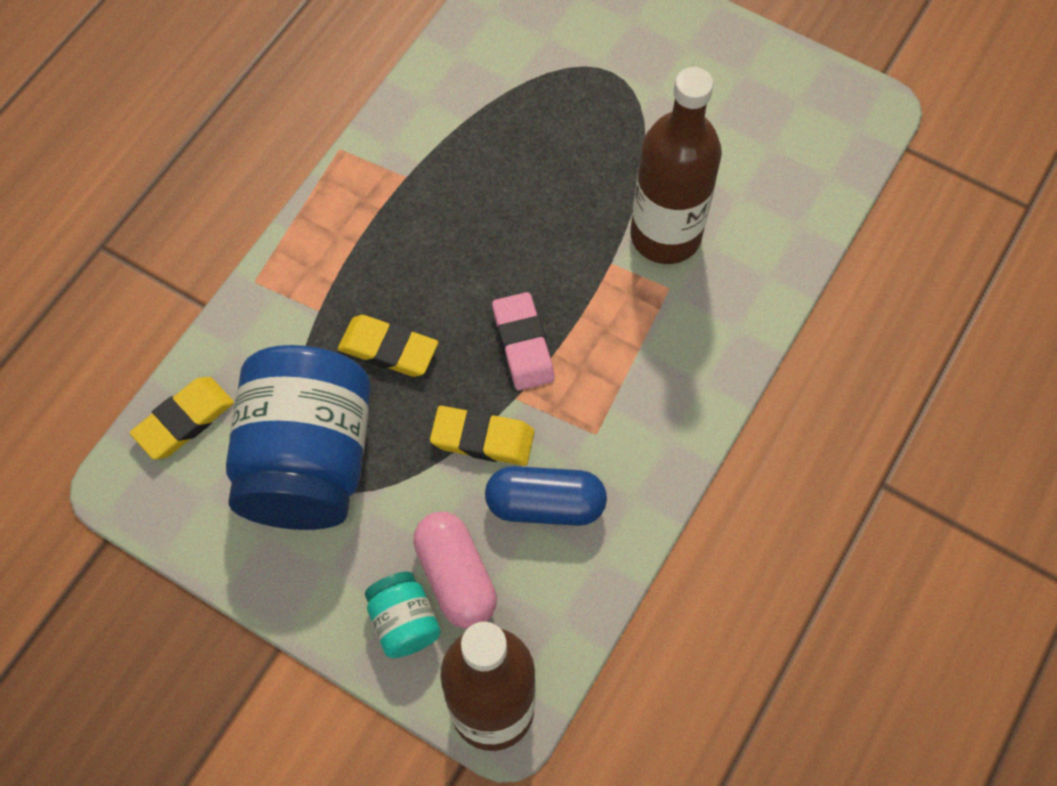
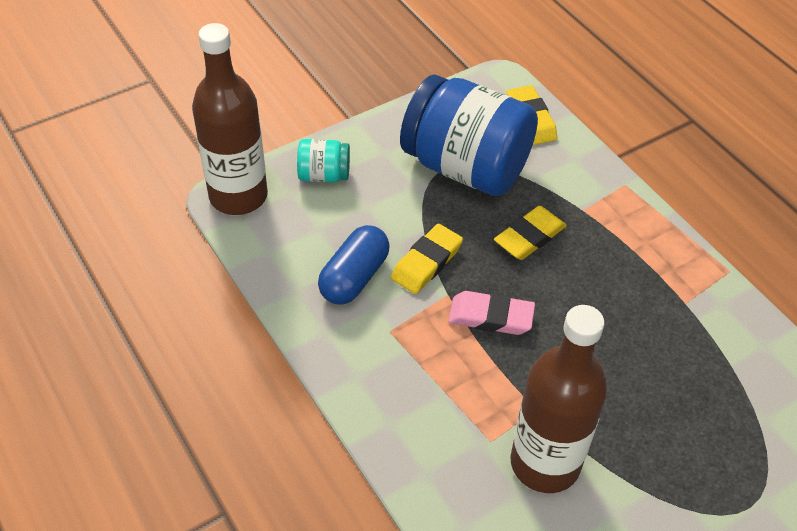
camera: 115 degrees right, 15 degrees down
pink capsule [413,512,497,629] -> none

